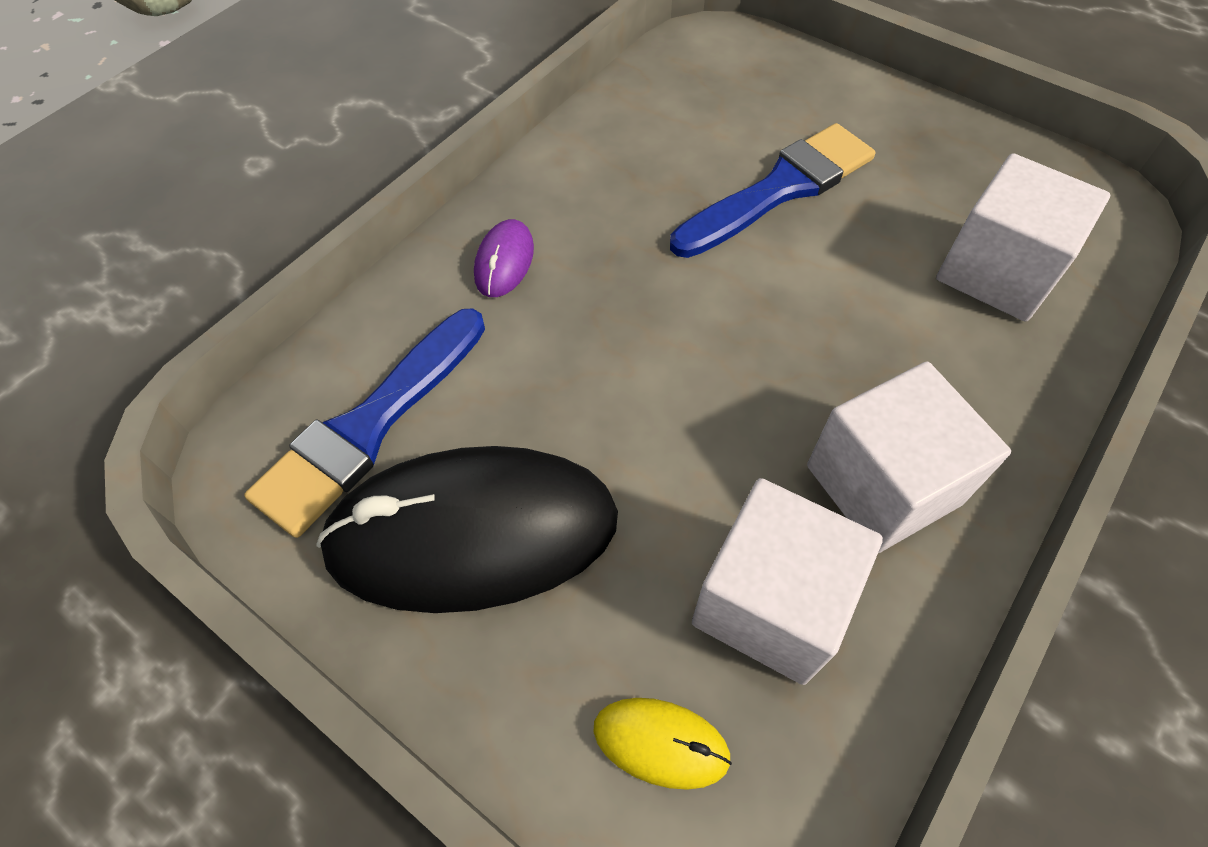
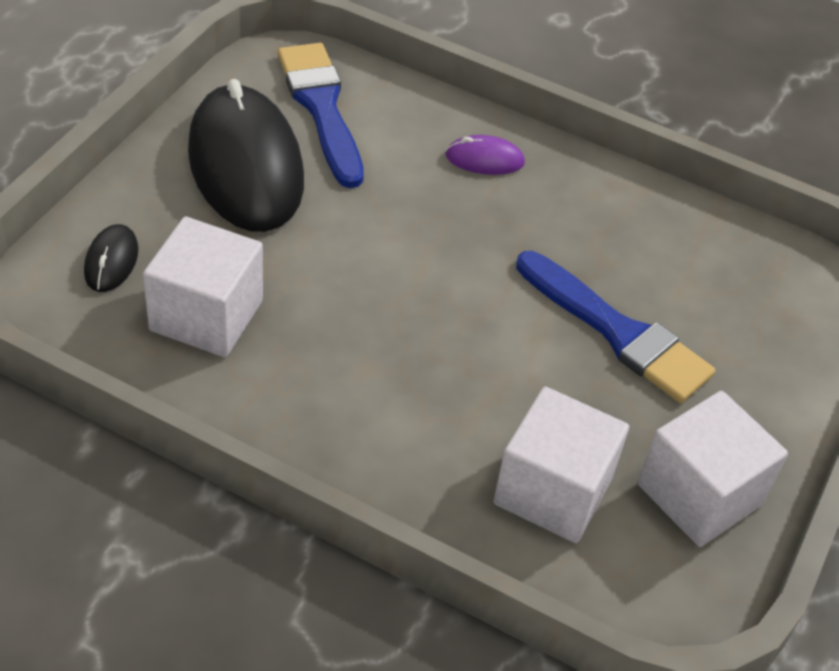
camera: 75 degrees right, 10 degrees down
blue brush [244,308,485,538] -> blue brush turned 45 degrees clockwise [278,43,364,188]
yellow mouse [593,698,732,790] -> black mouse [84,224,138,292]
white cube [807,362,1011,553] -> white cube moved to [638,391,788,547]

